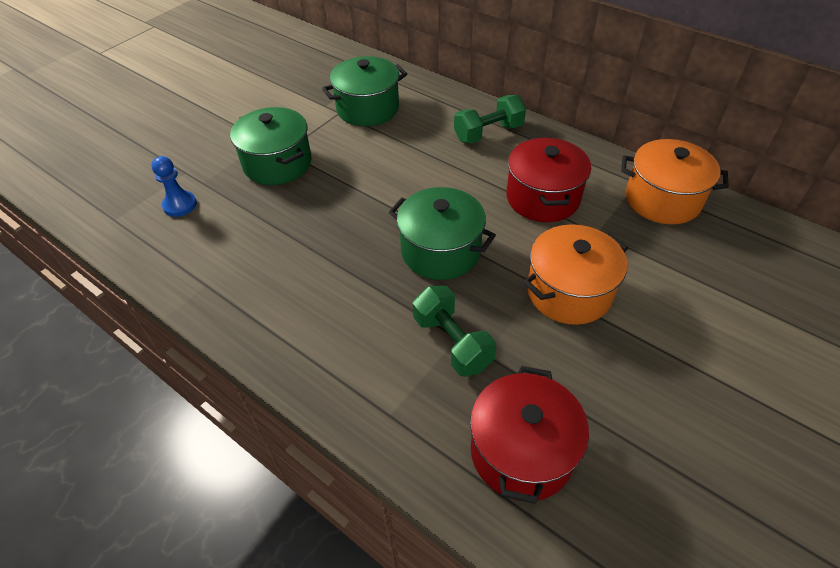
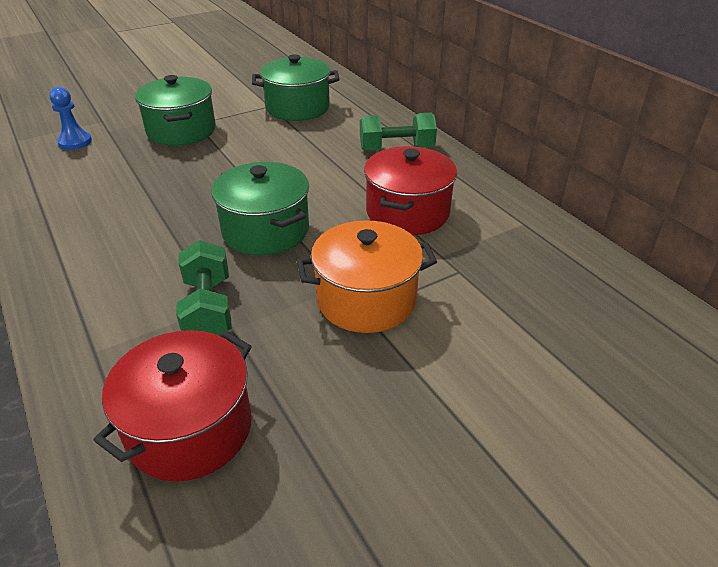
camera: 20 degrees right, 10 degrees down
orange pot [621,139,729,224] -> none

